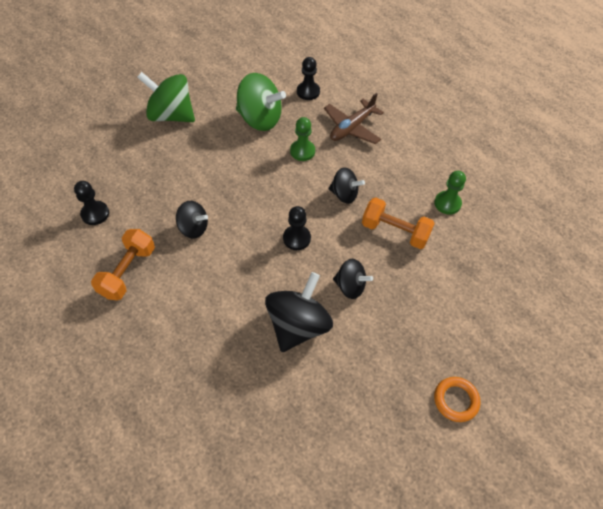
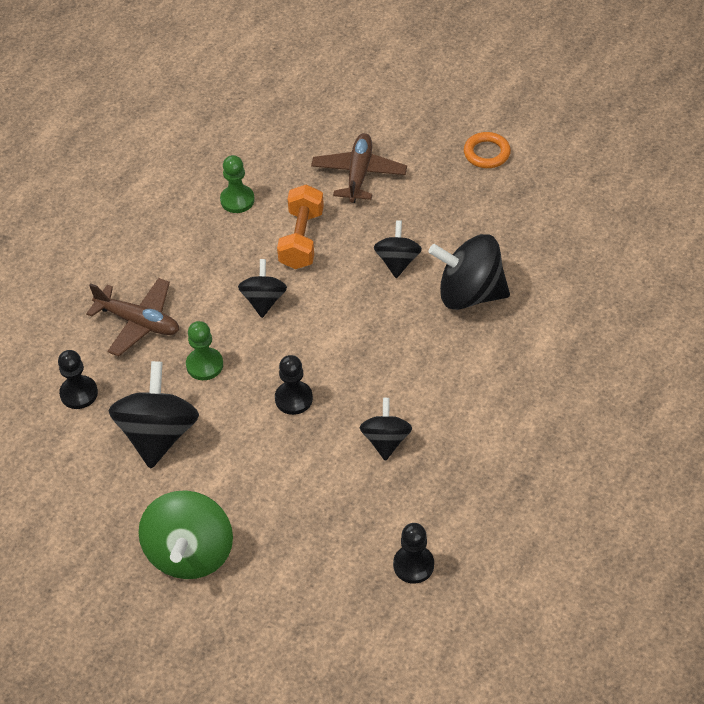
camera: 105 degrees left, 5 degrees down
orange dumbbell [91,229,155,300] -> none
green spinning top [236,73,286,131] -> black spinning top [108,361,199,469]
black pawn [283,206,311,250] -> black pawn moved to [275,355,313,415]
none -> brown plane [311,133,407,203]

